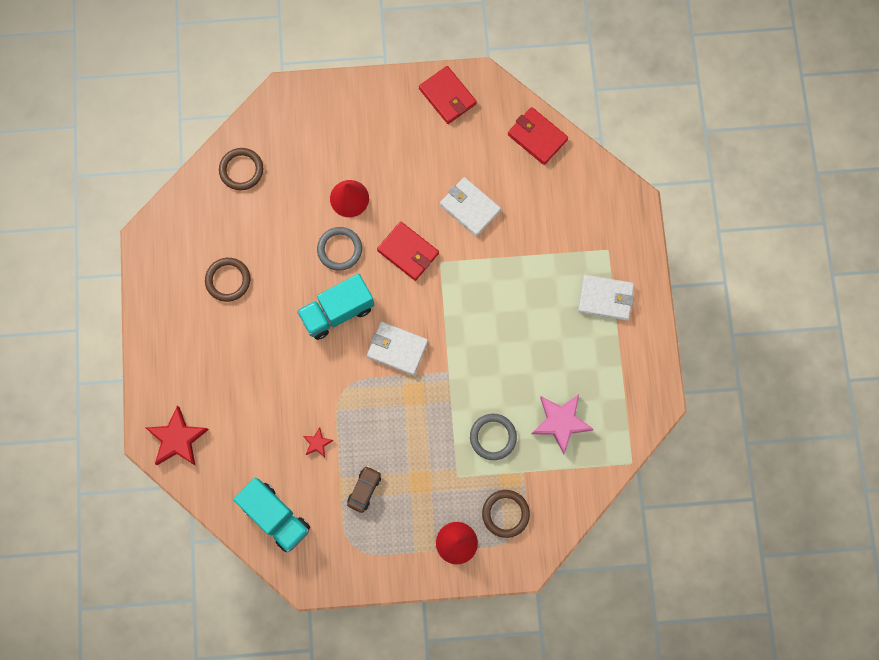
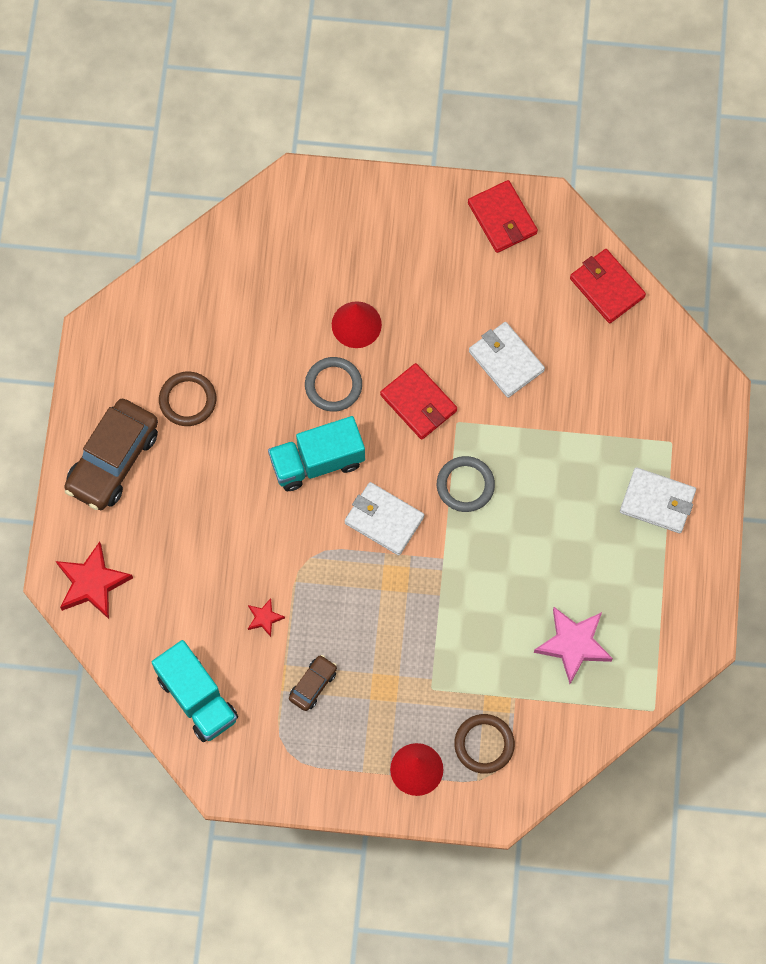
camera: 10 degrees right, 5 degrees down
brown ring [219,148,263,190] -> none
grey ring [470,414,517,460] -> grey ring moved to [437,456,495,512]
none -> brown car [64,399,158,510]

